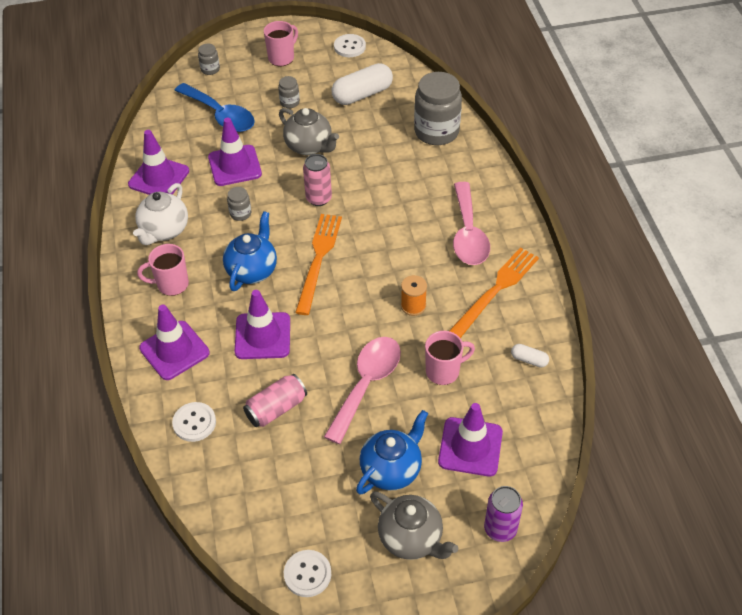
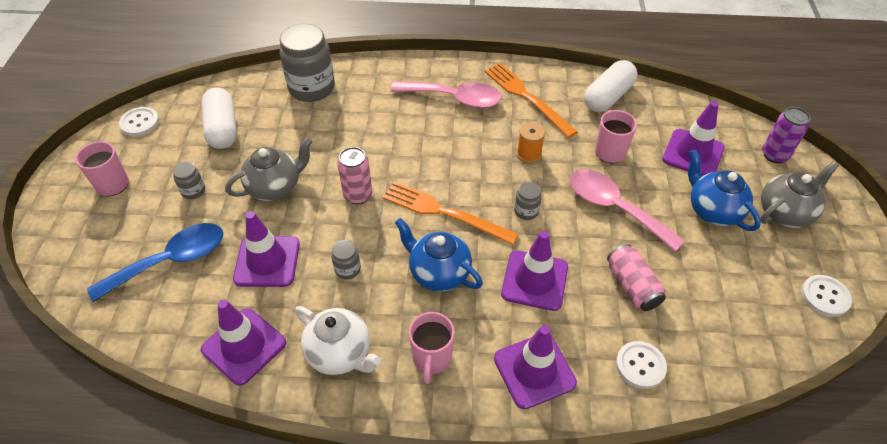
camera: 75 degrees left, 0 degrees up
grey jar [198,43,220,75] -> grey jar moved to [514,182,542,220]
white capsule [511,344,549,368] -> white capsule [584,60,638,112], size x2.10

